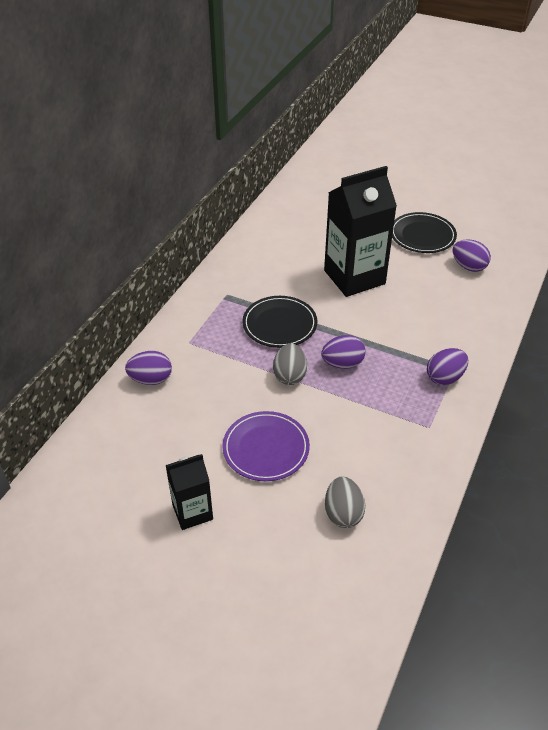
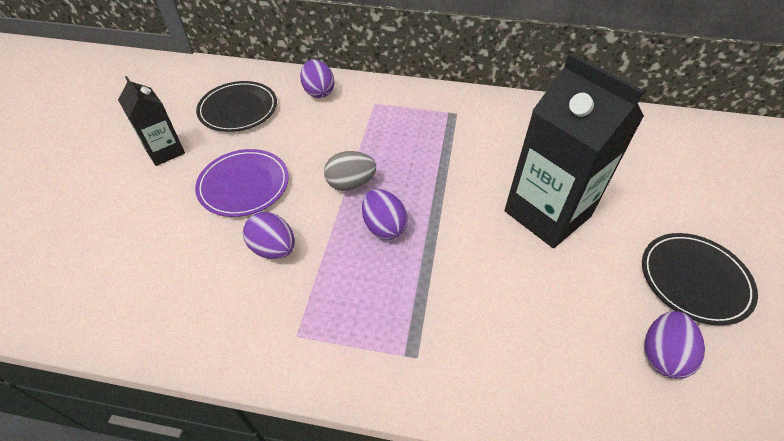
camera: 75 degrees right, 5 degrees up
black plate [242,296,317,348] -> black plate moved to [196,81,277,132]
grey egg [325,476,365,528] -> none
purple egg [427,348,468,385] -> purple egg moved to [243,212,295,259]

